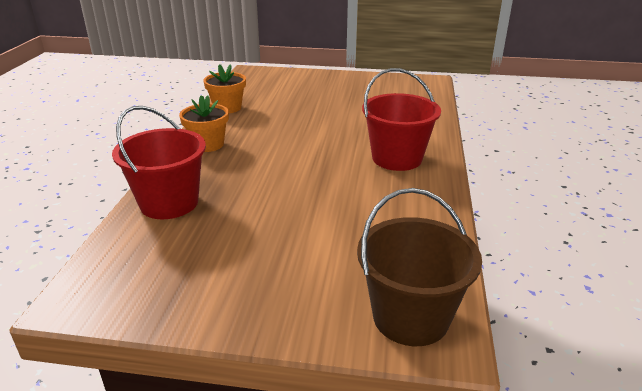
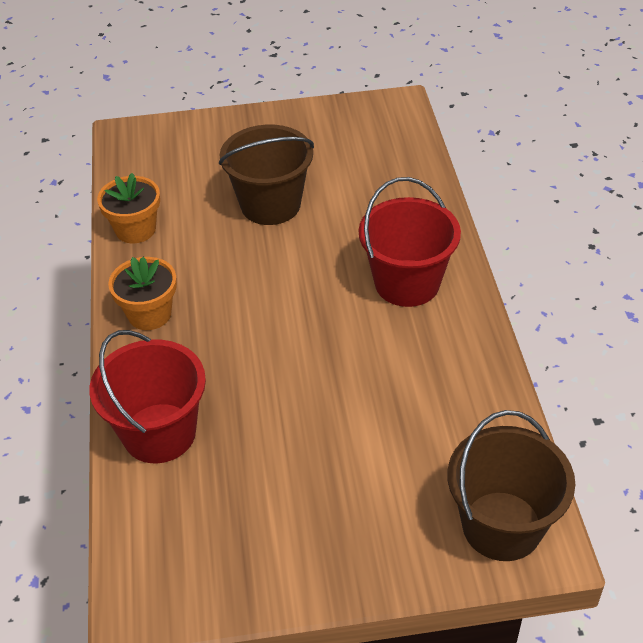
camera: 15 degrees left, 15 degrees up
none -> brown bucket [219,125,314,225]

